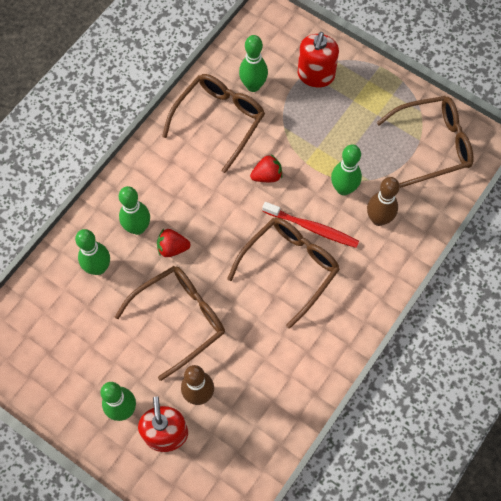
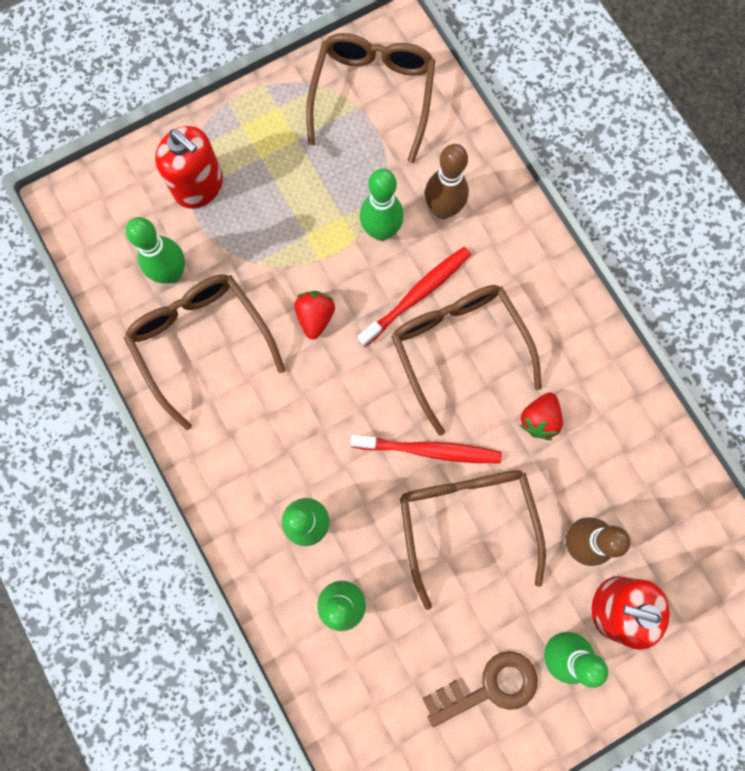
camera: 65 degrees left, 10 degrees up
red strawberry [157,229,191,257] -> red strawberry moved to [520,392,563,440]
none -> red toothbrush [350,435,502,463]
none -> brown key [423,651,538,727]

